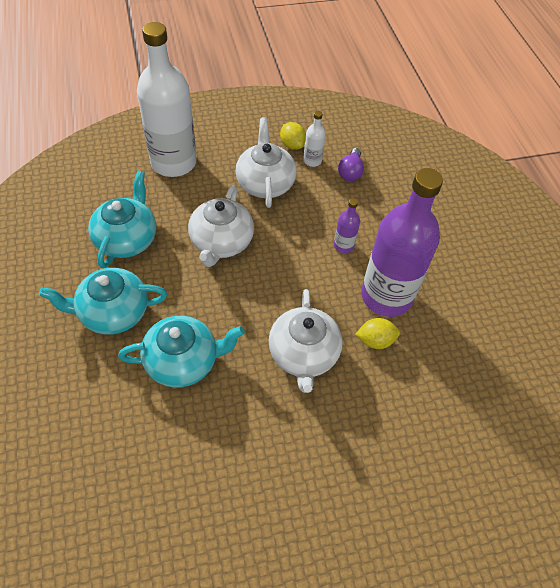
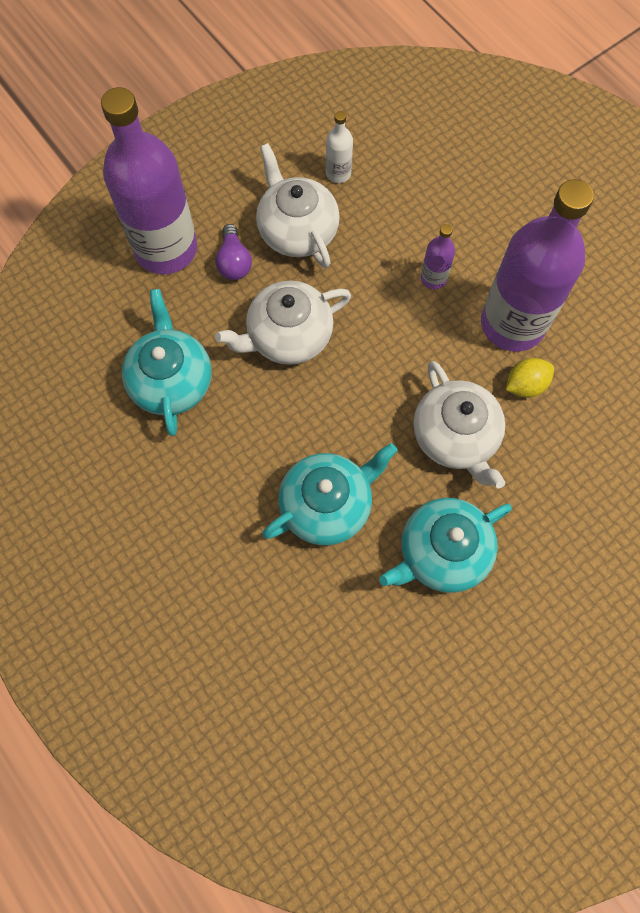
camera: 20 degrees left, 15 degrees up
turquoise teapot [39,268,167,335] -> turquoise teapot moved to [379,498,512,593]
white bottle [137,22,197,177] -> purple bottle [101,87,197,274]
white teapot [188,186,254,267] -> white teapot turned 75 degrees clockwise [215,280,351,365]
yellow lemon [280,122,306,150] -> none
purple light bulb [338,148,364,181] -> purple light bulb moved to [215,224,252,280]

